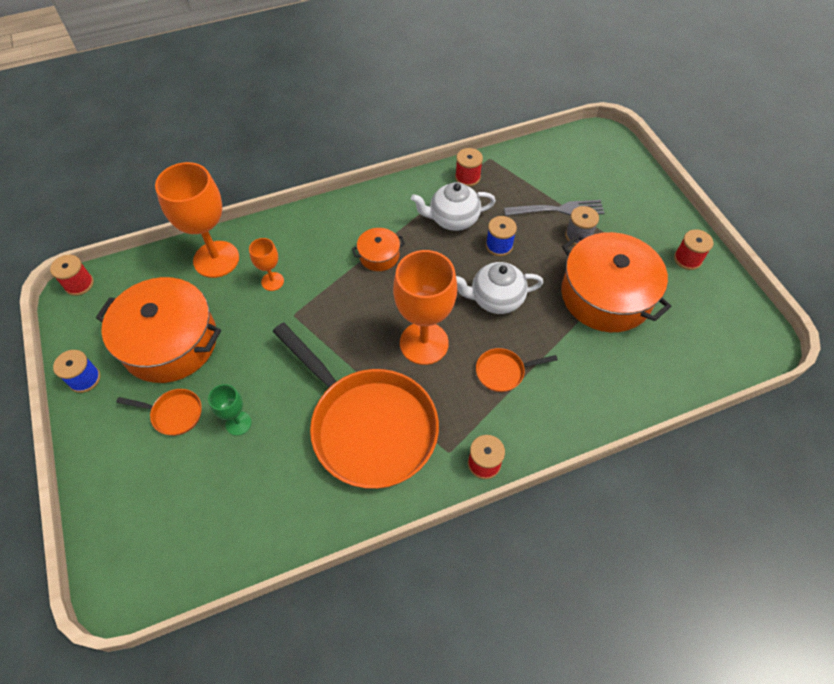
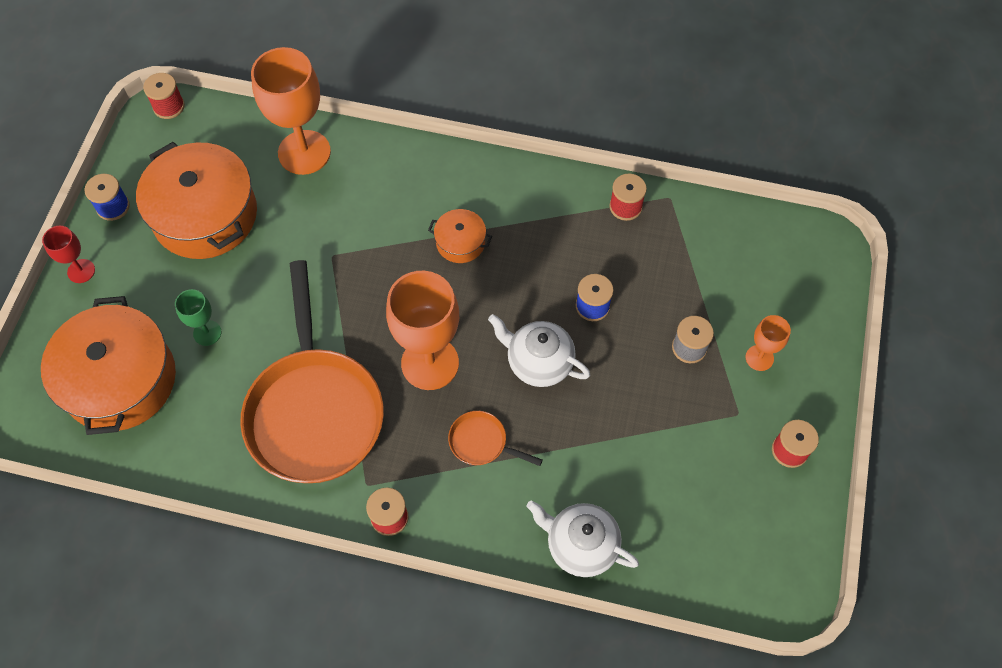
camera: 35 degrees right, 5 degrees up
orange pan [116,389,202,436] -> none
orange goblet [249,238,284,291] -> orange goblet moved to [746,315,791,371]
white teapot [411,182,496,231] -> white teapot moved to [527,500,639,577]
grey fork [504,200,604,216] -> none
orange pot [561,232,671,332] -> orange pot moved to [41,296,176,435]
none -> red goblet [42,226,95,283]

